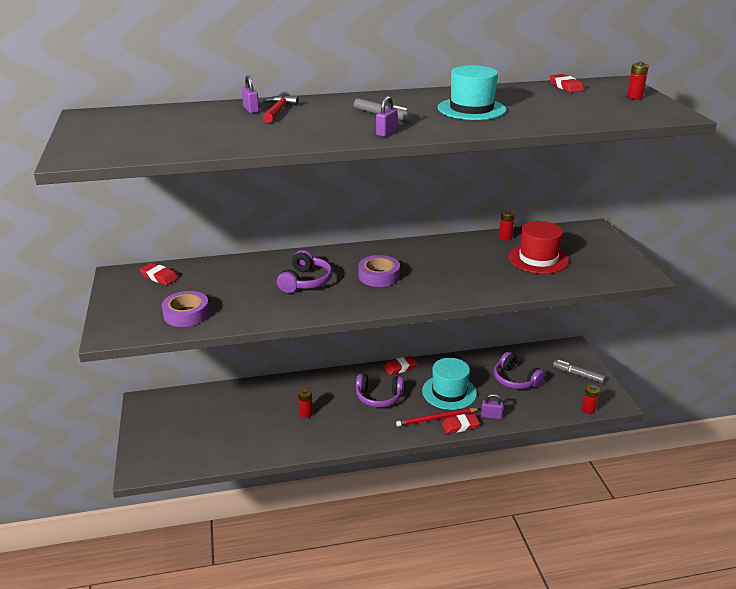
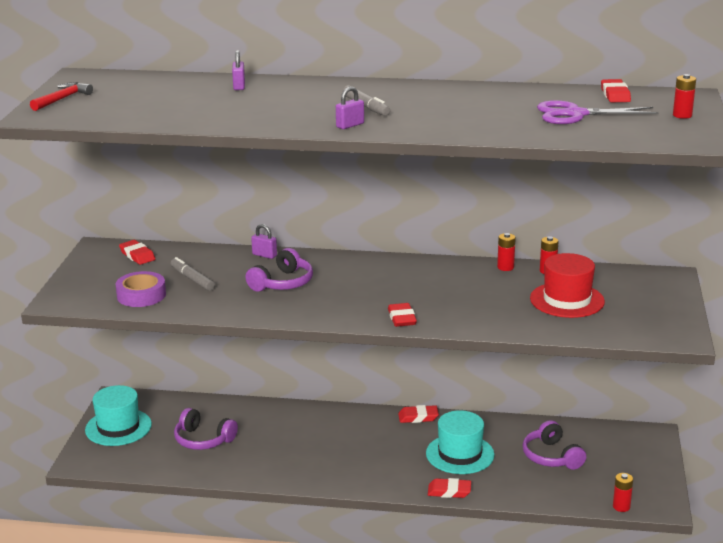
camera: 20 degrees right, 5 degrees down
red hammer [263,95,299,123] -> red hammer moved to [30,82,93,111]
red battery [298,388,313,418] -> red battery moved to [497,233,516,271]
purple headphones [356,374,404,407] -> purple headphones moved to [174,408,238,450]
purple tape [358,255,400,287] -> none
red pencil [396,408,479,427] -> none
turquoise hat [438,65,506,120] -> turquoise hat moved to [85,385,152,446]
purple padlock [481,394,503,419] -> purple padlock moved to [251,224,277,259]
grey marker [553,360,605,383] -> grey marker moved to [170,257,215,291]
none -> red eraser [388,303,417,327]
none -> purple scissors [537,100,659,124]

